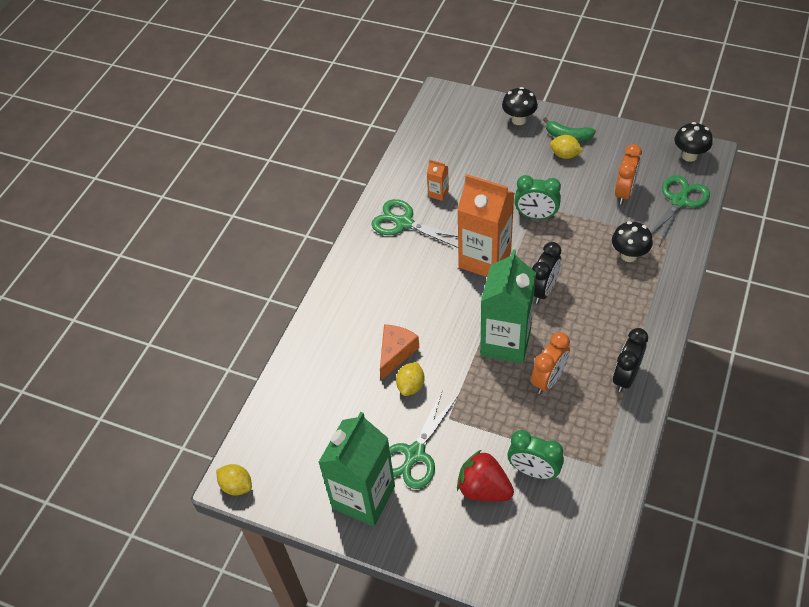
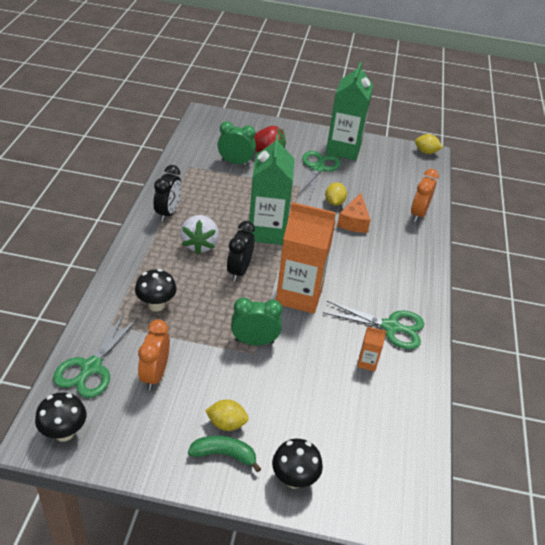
camera: 160 degrees right, 10 degrees down
orange clock [531,332,570,394] -> orange clock moved to [411,169,439,222]
none -> white strawberry [180,215,219,254]

